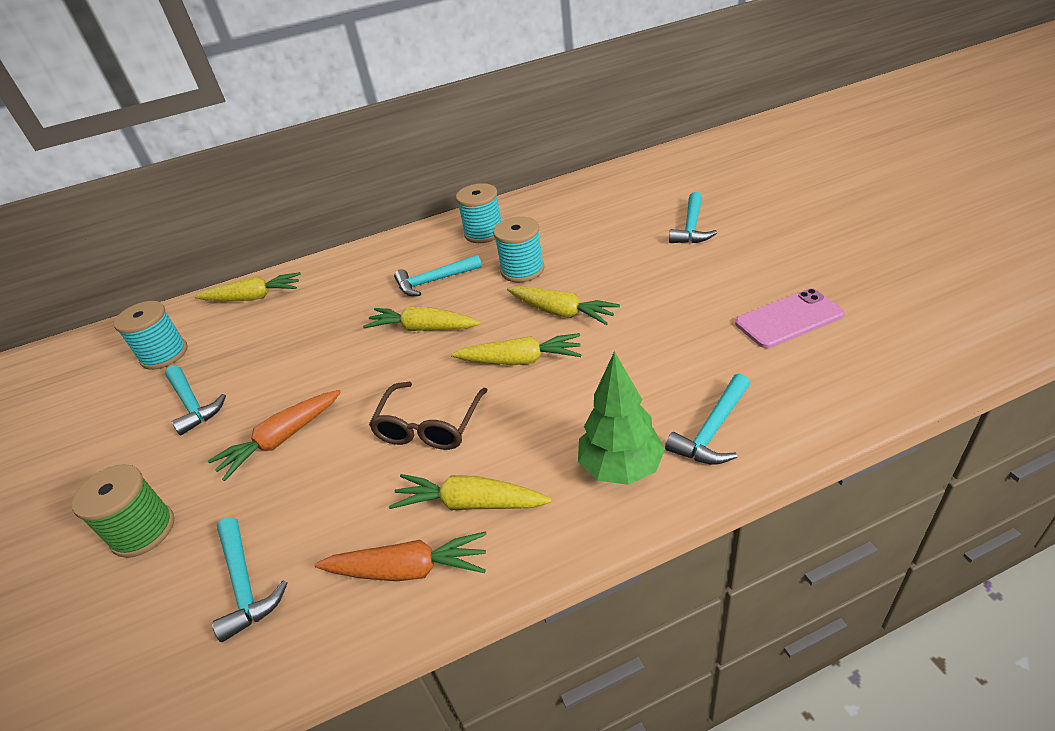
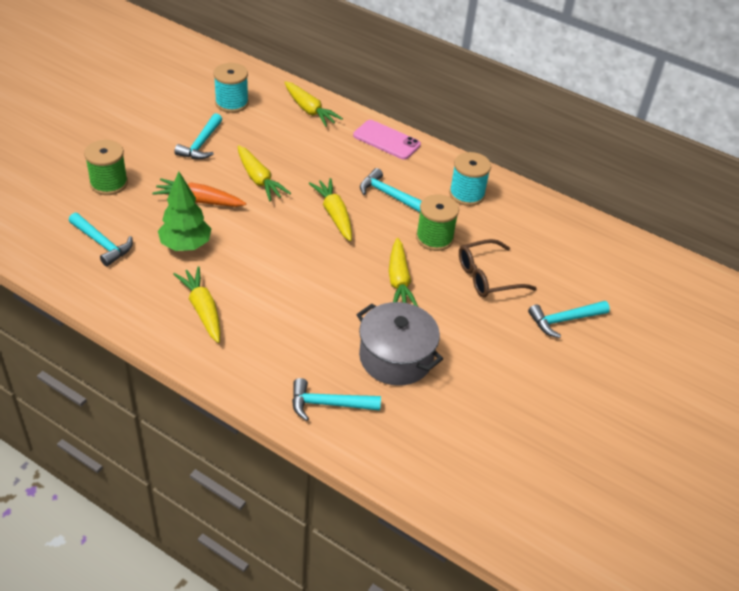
camera: 45 degrees right, 5 degrees up
turquoise hammer [212,517,287,642] -> turquoise hammer turned 75 degrees counterclockwise [69,213,133,266]
orange carrot [315,531,487,581] -> none
brown glasses [369,382,488,450] -> brown glasses moved to [459,239,537,298]
yellow carrot [451,333,581,365] -> yellow carrot moved to [238,145,291,201]
turquoise spool [493,216,544,283] -> green spool [416,194,459,251]
green tree [578,351,665,485] -> green tree moved to [158,171,212,251]
pink phone [735,289,845,348] -> pink phone moved to [353,120,421,160]
none -> grey pot [356,302,443,386]

